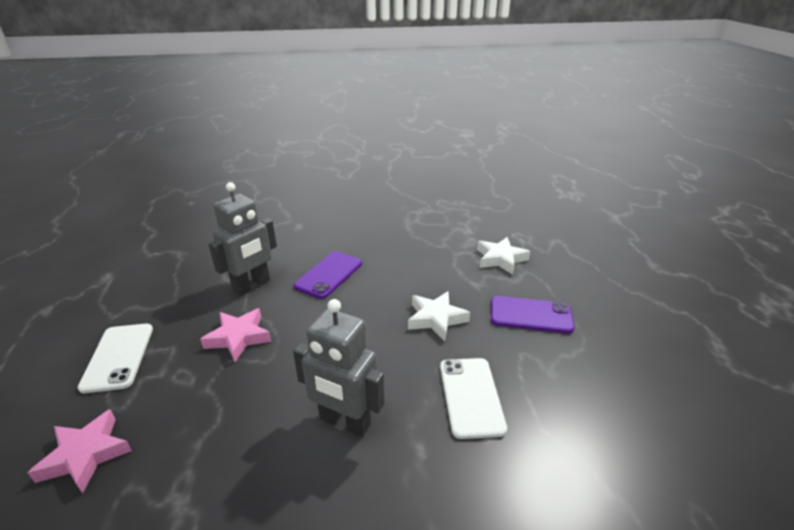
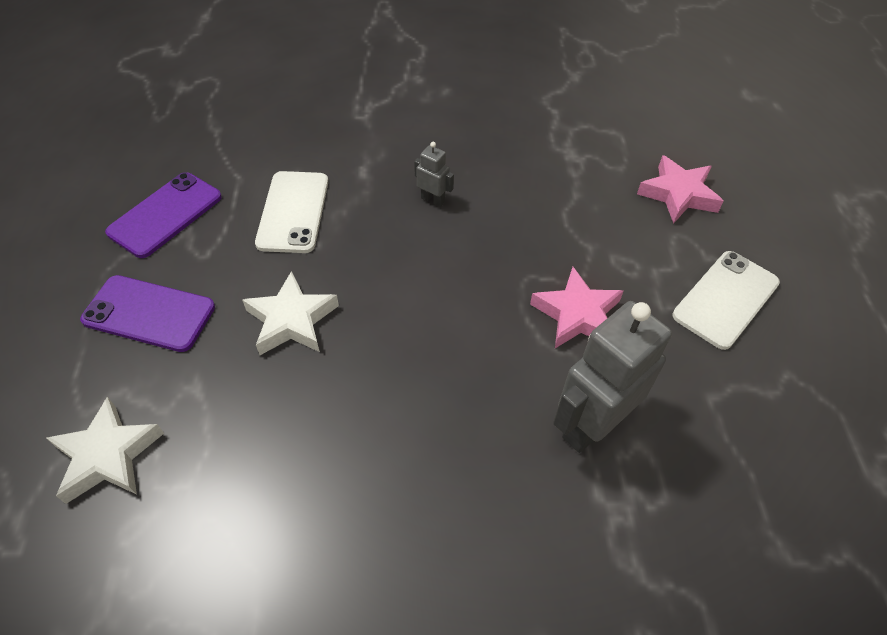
camera: 175 degrees left, 20 degrees up
white phone [78,324,153,393] -> white phone turned 45 degrees clockwise [673,251,780,350]
grey robot [293,299,384,437] -> grey robot [414,142,454,207], size x0.46
purple phone [294,251,362,299] -> purple phone moved to [105,172,222,258]

